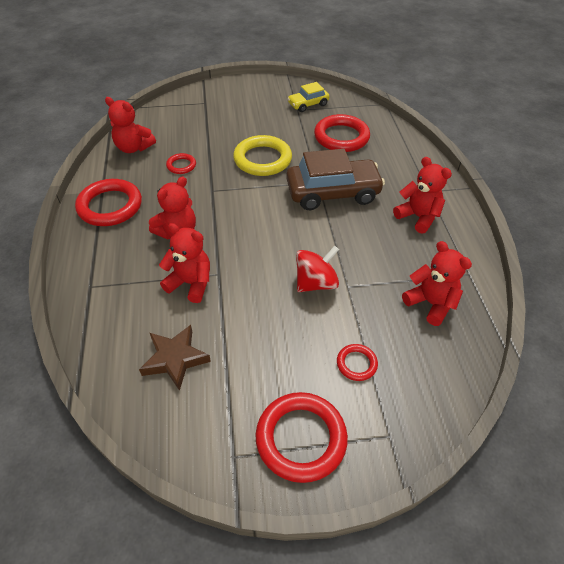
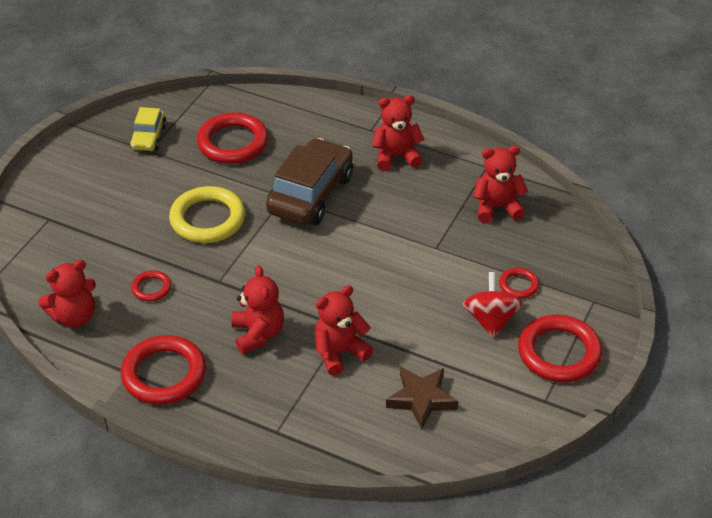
camera: 55 degrees left, 5 degrees down
red spinning top [296,246,339,292] -> red spinning top moved to [463,272,523,338]

